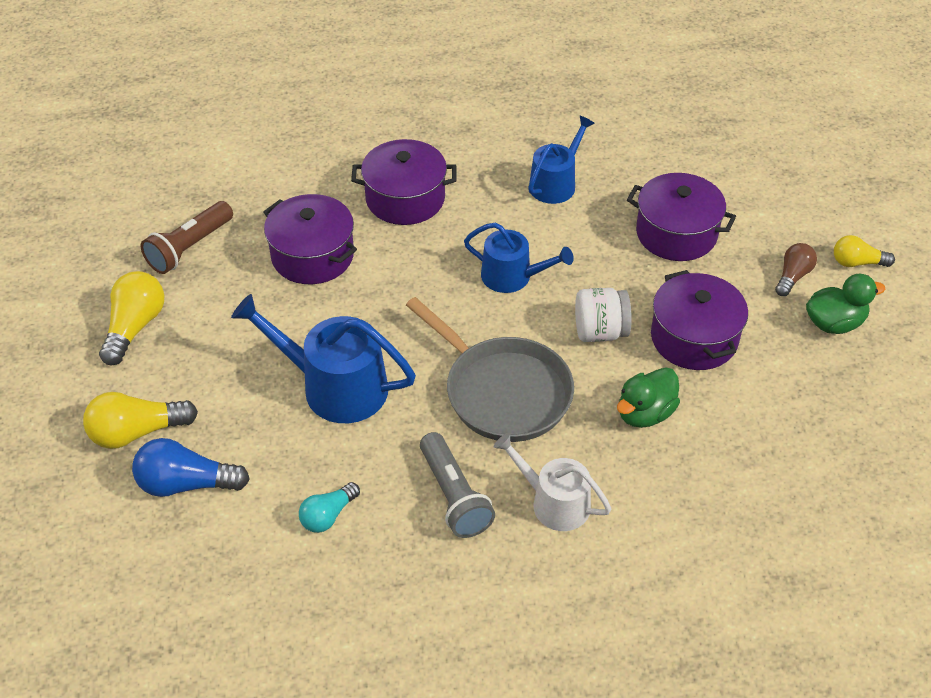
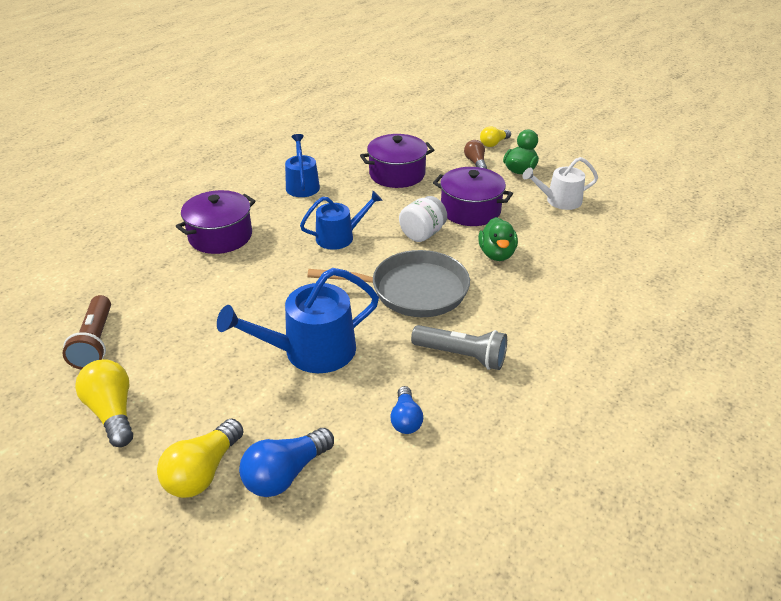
camera: 45 degrees left, 10 degrees down
purple pot [263,194,357,284] -> none
turquoise light bulb [299,482,360,533] -> blue light bulb [390,386,423,434]
white watering can [494,433,611,531] -> white watering can moved to [523,157,598,210]

